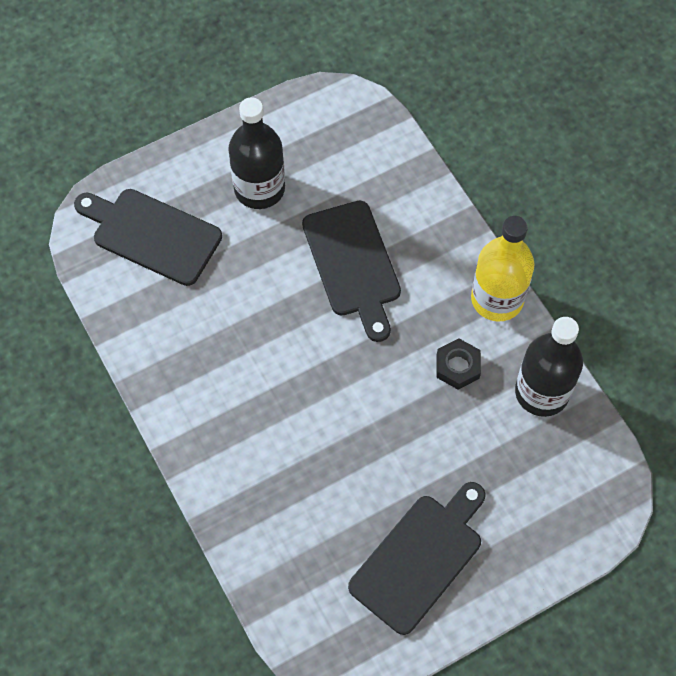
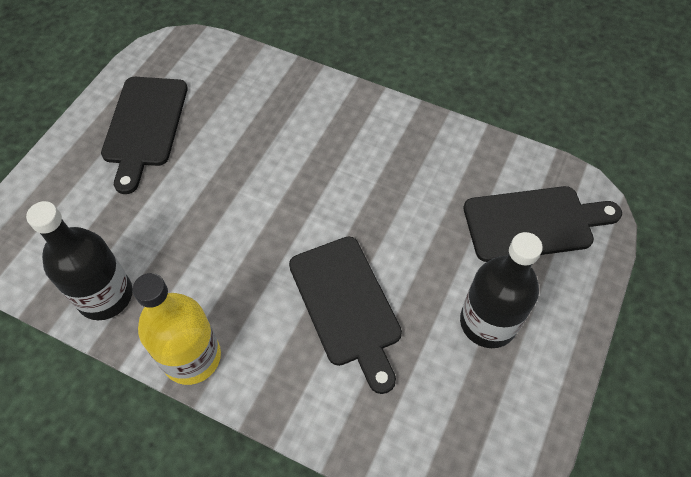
camera: 145 degrees right, 5 degrees down
black cutting board [302,200,401,342] -> black cutting board turned 150 degrees counterclockwise [289,236,402,394]
black nut [437,339,481,390] -> none

